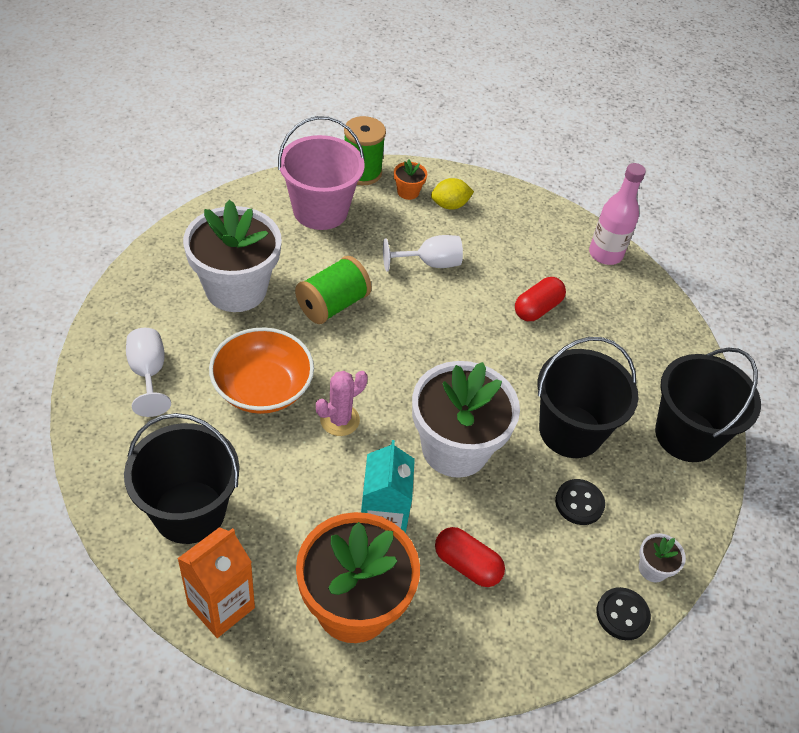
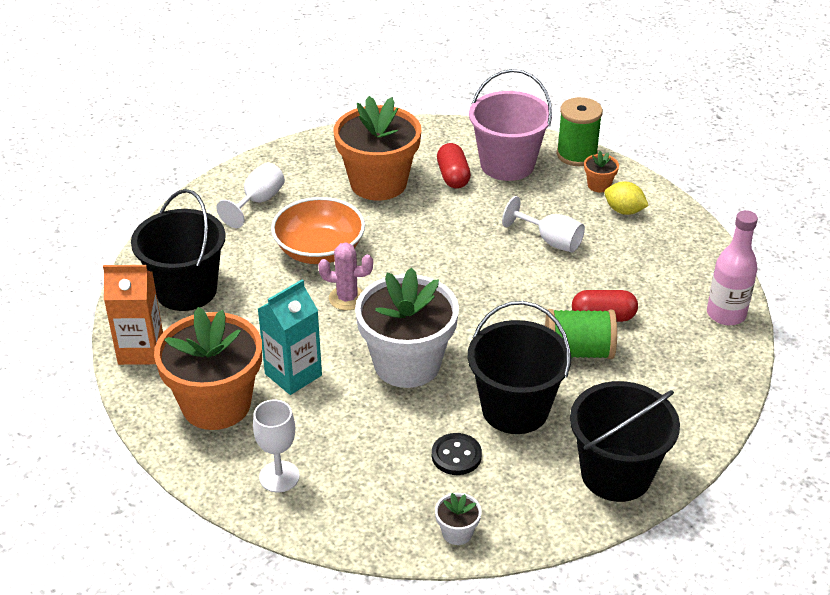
camera: 50 degrees right, 10 degrees down
white flower pot [183,200,282,312] -> orange flower pot [334,96,421,201]
green spool [295,256,372,324] -> green spool moved to [545,309,617,359]
red capsule [435,527,505,587] -> red capsule moved to [437,143,471,189]
black button [597,587,651,640] -> none
none -> white goblet [253,400,300,492]

